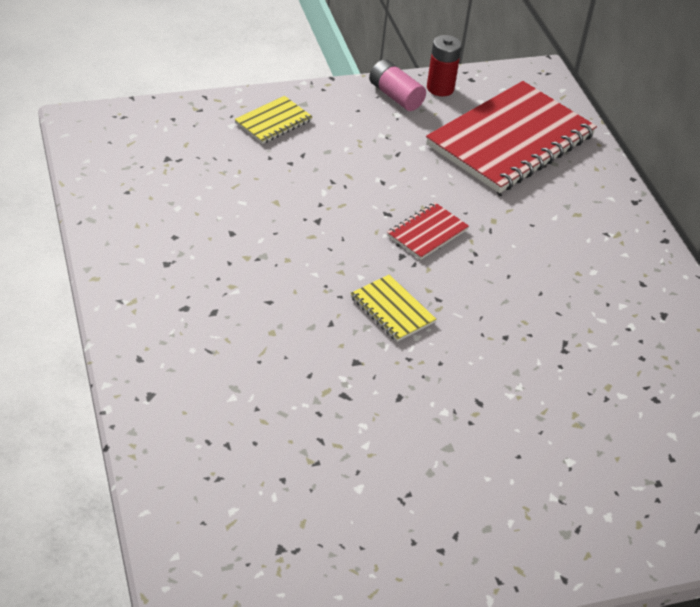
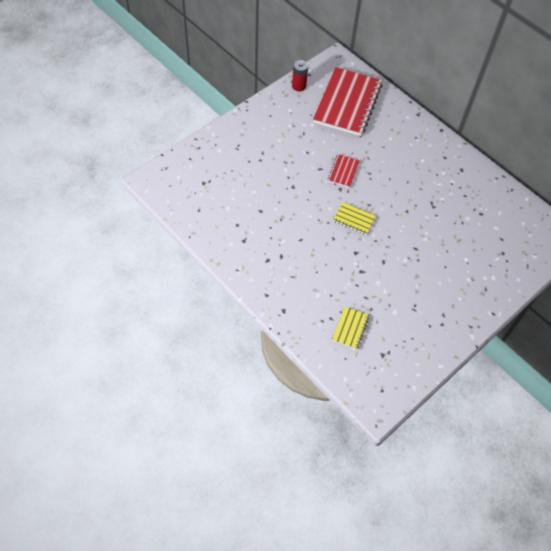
camera: 25 degrees left, 15 degrees up
yellow notebook [235,96,313,144] -> yellow notebook moved to [332,307,370,350]
pink battery [369,60,426,111] -> none

